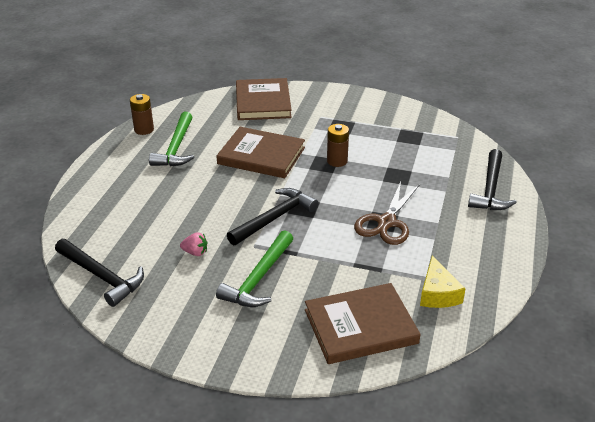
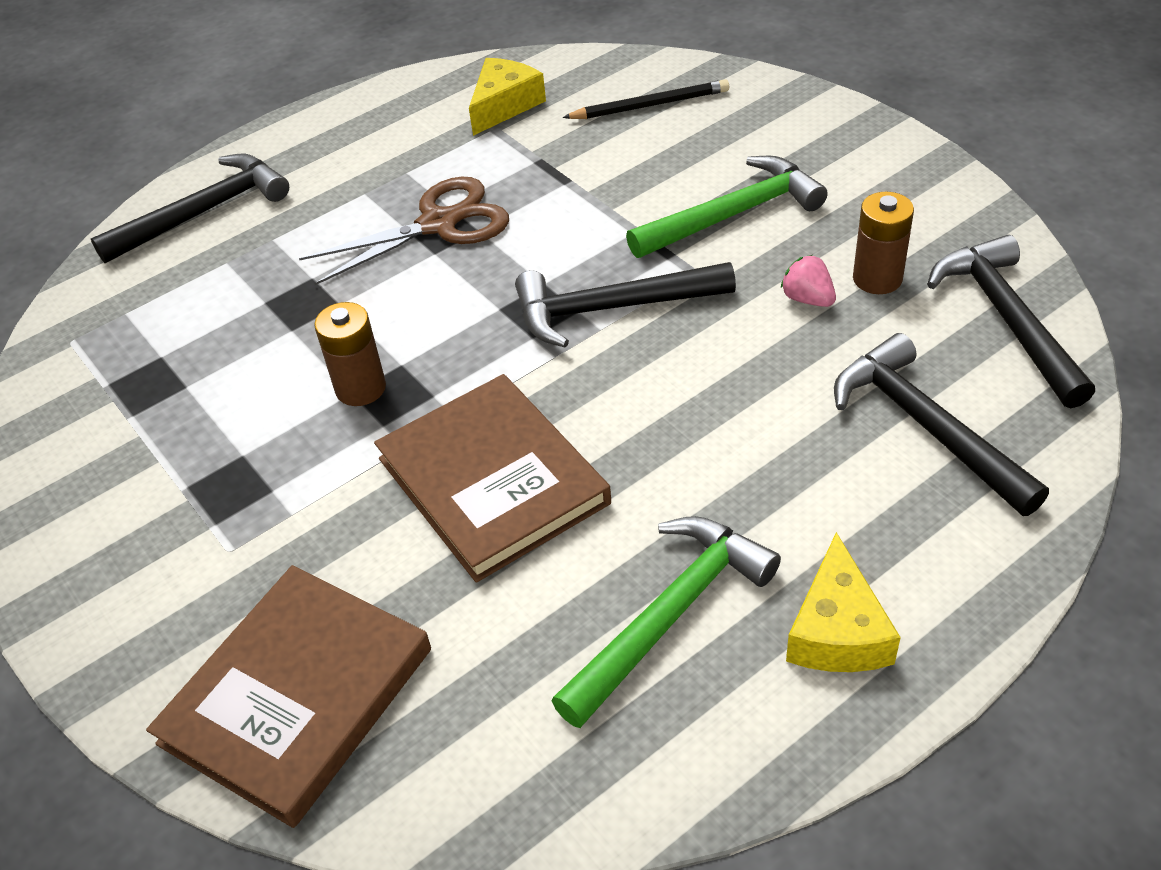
camera: 140 degrees left, 10 degrees up
brown battery [130,94,154,135] -> brown battery moved to [853,192,914,294]
brown book [305,283,421,364] -> black pencil [562,79,729,119]
none -> yellow cheese [786,532,901,672]
none -> black hammer [834,333,1049,516]

